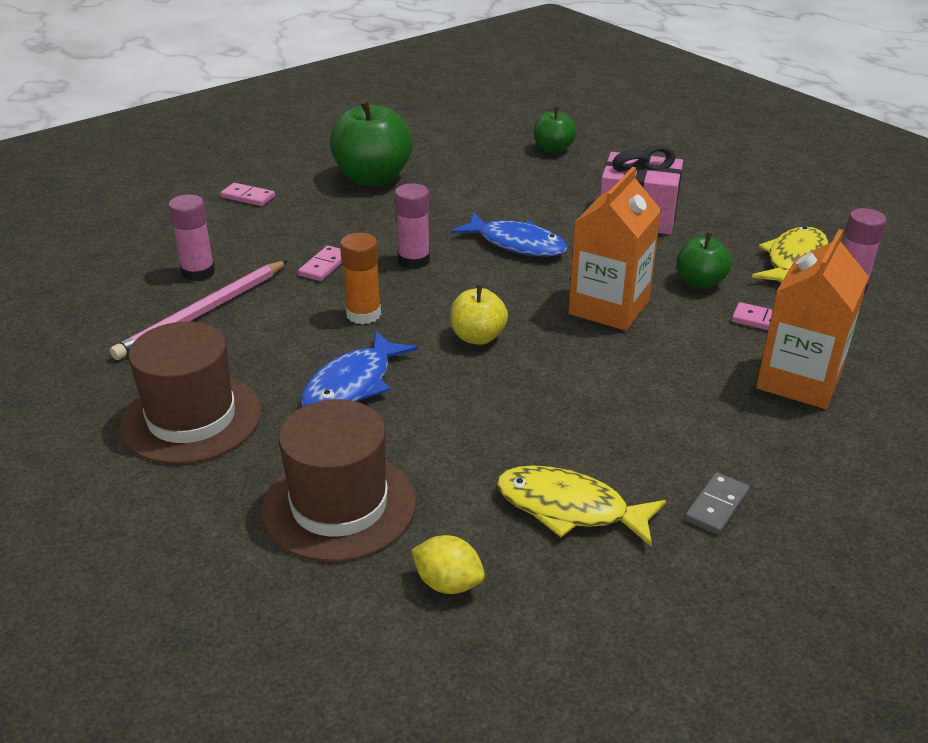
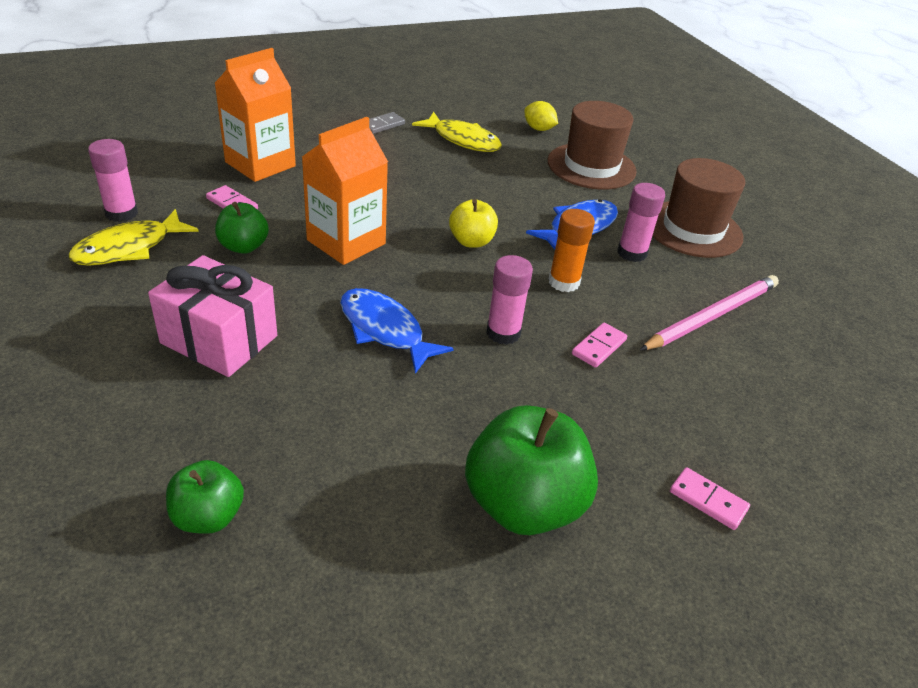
camera: 170 degrees left, 5 degrees up
pink glue stick [168,194,215,281] -> pink glue stick moved to [617,183,665,262]

